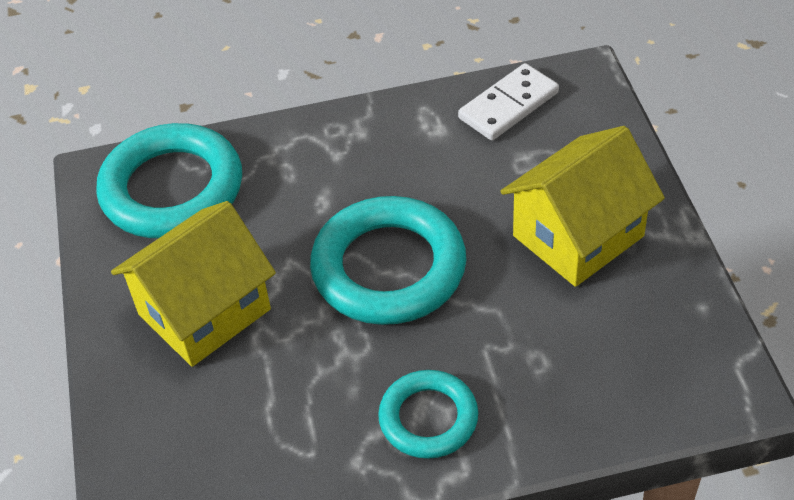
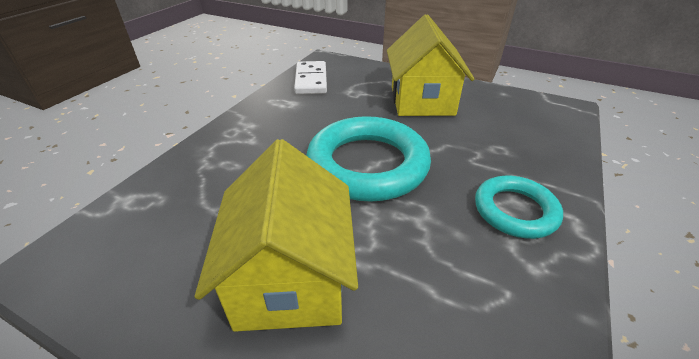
camera: 55 degrees left, 10 degrees down
turquoise ring [96,123,242,238] -> none

